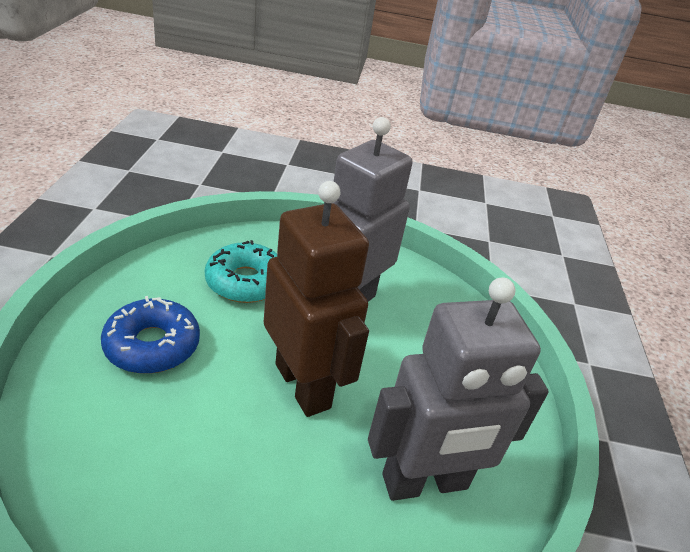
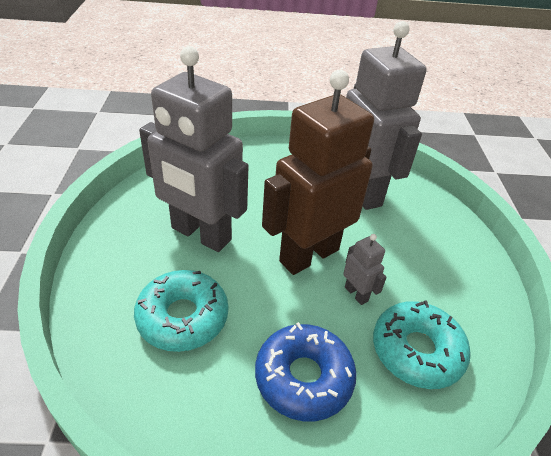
camera: 95 degrees left, 5 degrees up
none -> grey robot [343,234,387,305]
none -> turquoise donut [373,301,471,389]

